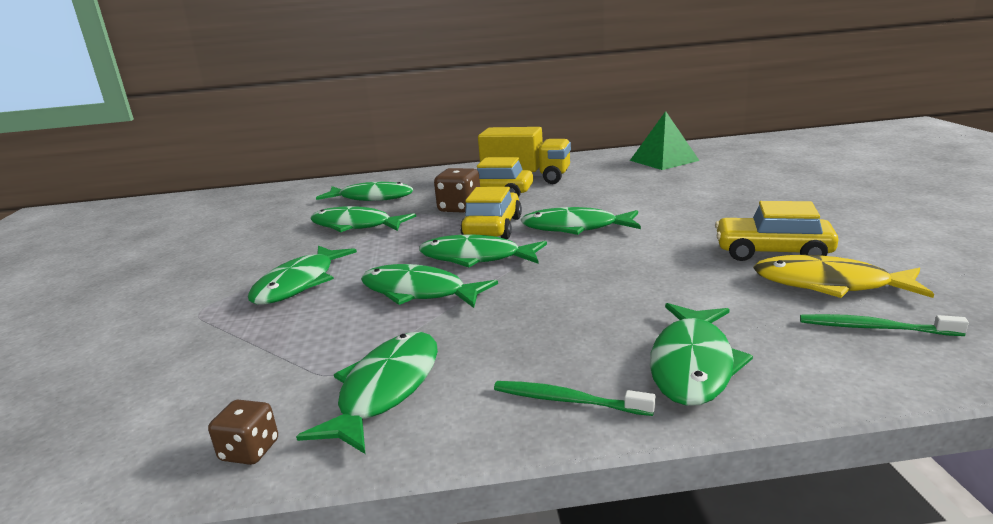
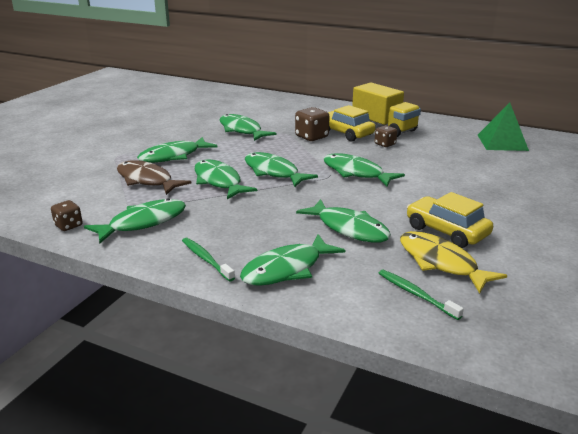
camera: 30 degrees right, 5 degrees up
green fish [316,182,413,201] -> green fish moved to [296,199,391,243]
yellow car [460,187,522,239] -> none
none -> brown fish [117,160,192,195]
none -> brown dice [375,125,397,147]

